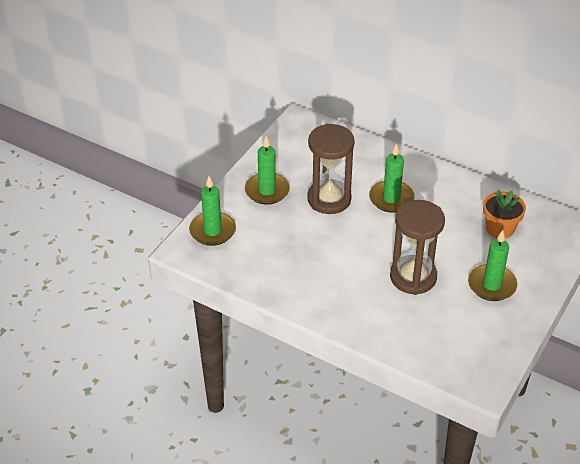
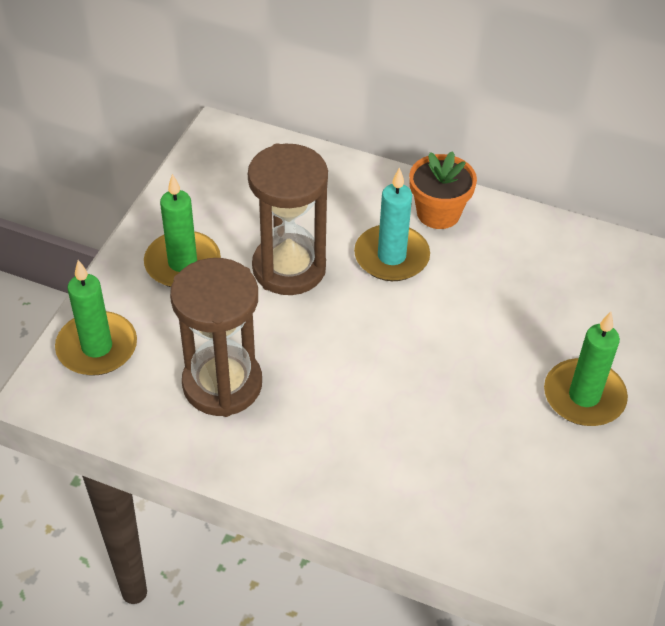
camera: 10 degrees left, 5 degrees up
green candle [369,143,415,213] -> turquoise candle [354,167,430,281]
brown hourglass [390,200,445,295] -> brown hourglass moved to [170,258,262,417]
orange flower pot [483,190,526,238] -> orange flower pot moved to [409,151,477,229]

